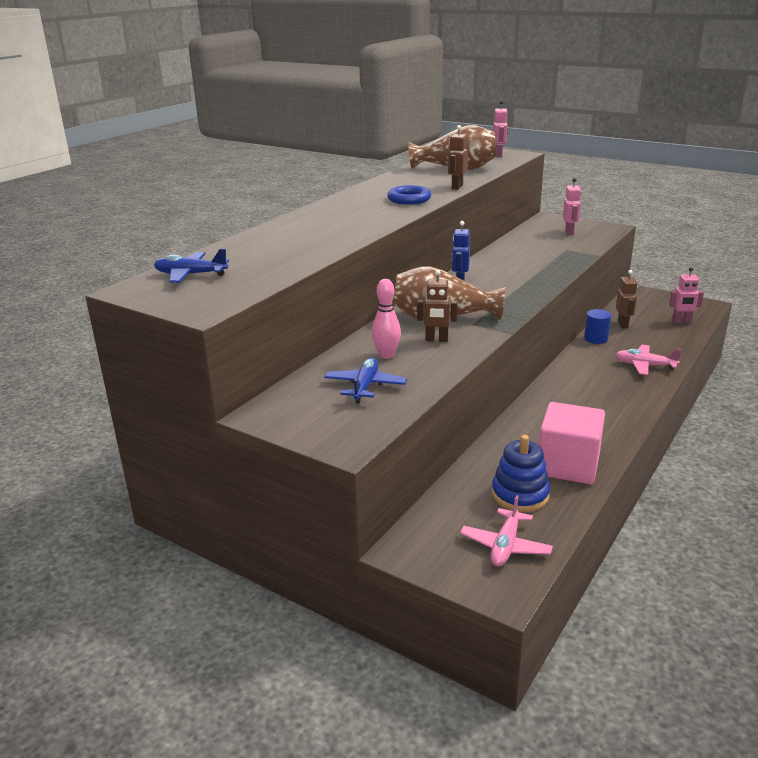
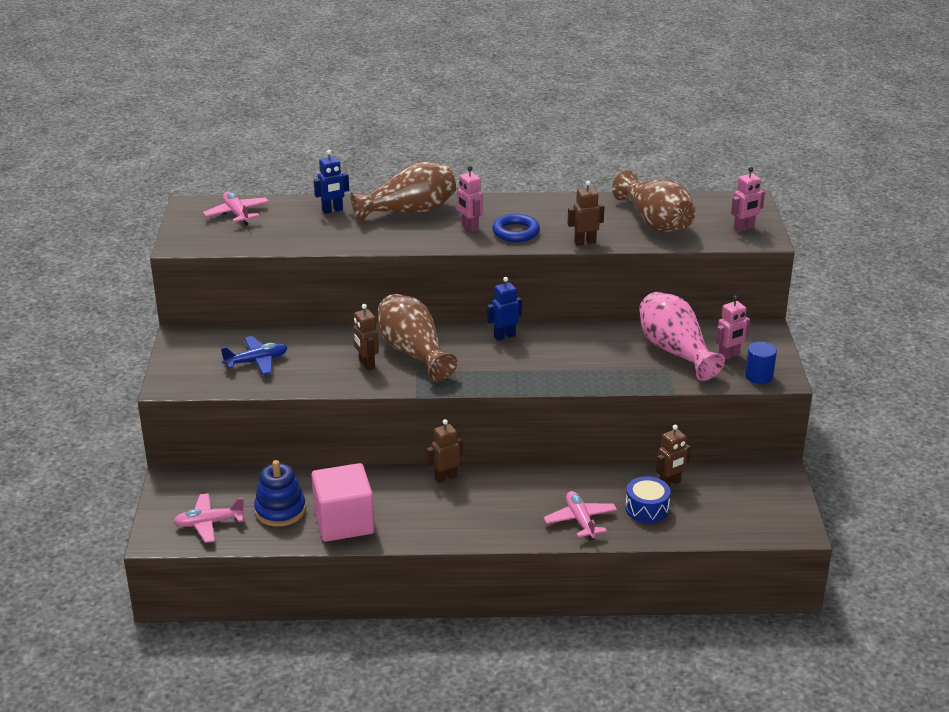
camera: 55 degrees right, 5 degrees up
blue plane [154,249,229,283] -> pink plane [203,191,269,226]
pink bowling pin [372,279,401,359] -> none
blue cylinder [584,309,611,344] -> blue cylinder moved to [745,342,777,384]
pink robot [669,267,704,323] -> pink robot moved to [457,166,483,232]
none -> blue robot [314,150,349,214]
none -> brown vase [350,161,456,223]
none -> brown robot [426,419,463,483]
none -> blue drum [625,476,671,523]
none -> pink vase [639,292,725,381]

